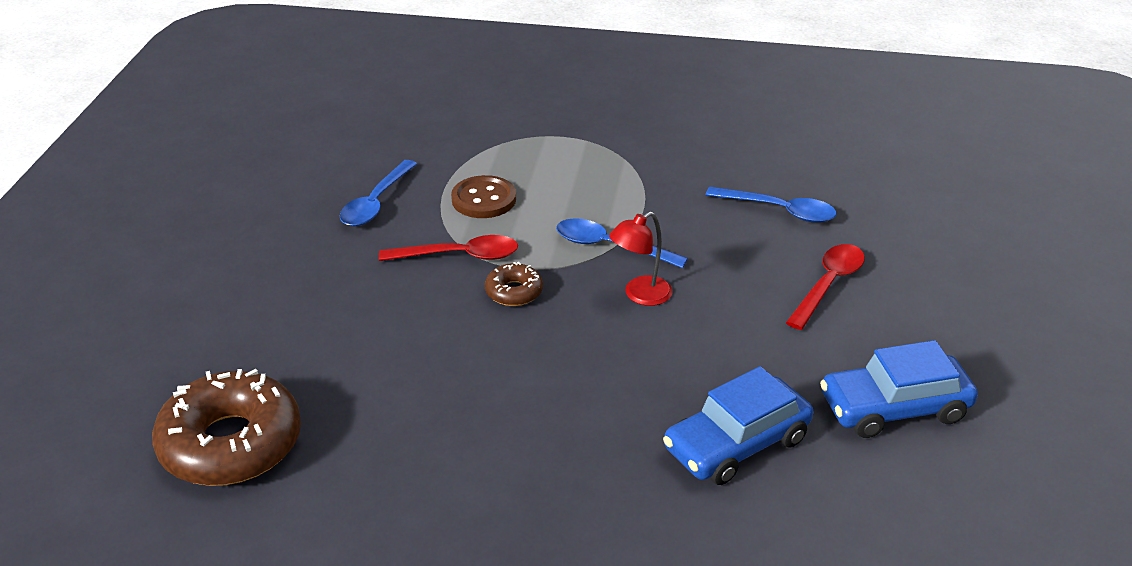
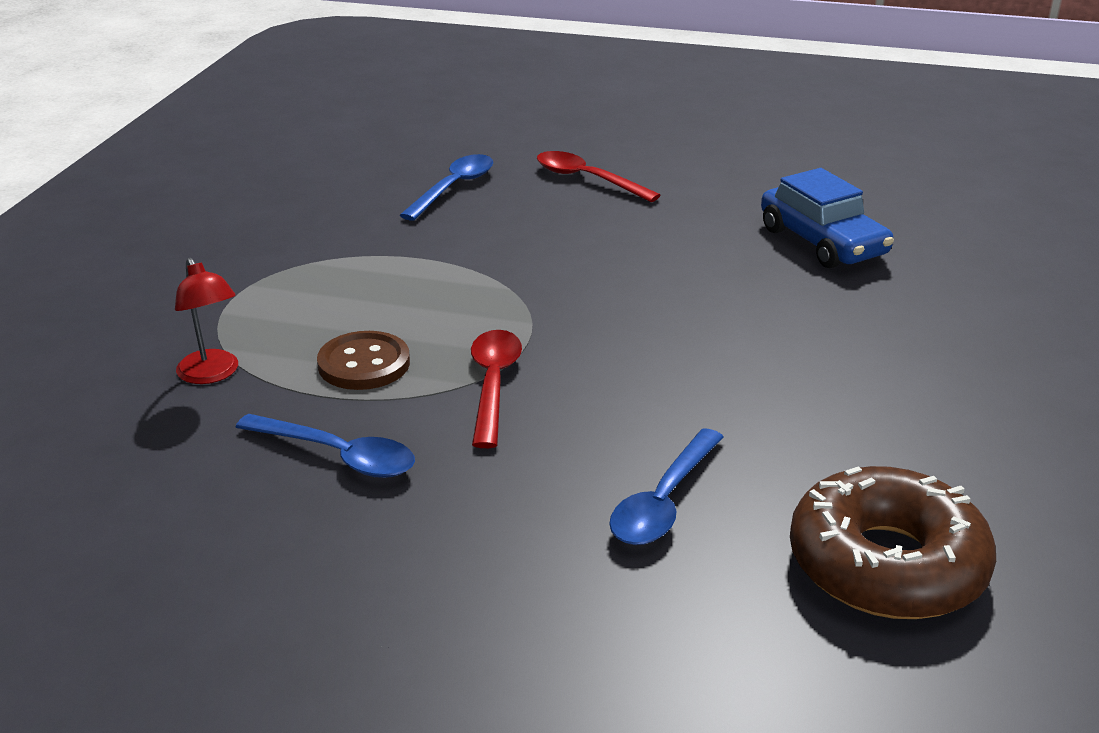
camera: 85 degrees left, 5 degrees down
brown donut [485,262,543,306] -> none
blue spoon [556,218,688,268] -> blue spoon moved to [609,428,724,545]
red lamp [609,212,673,306] -> red lamp moved to [175,258,238,384]
blue car [820,340,978,438] -> none

